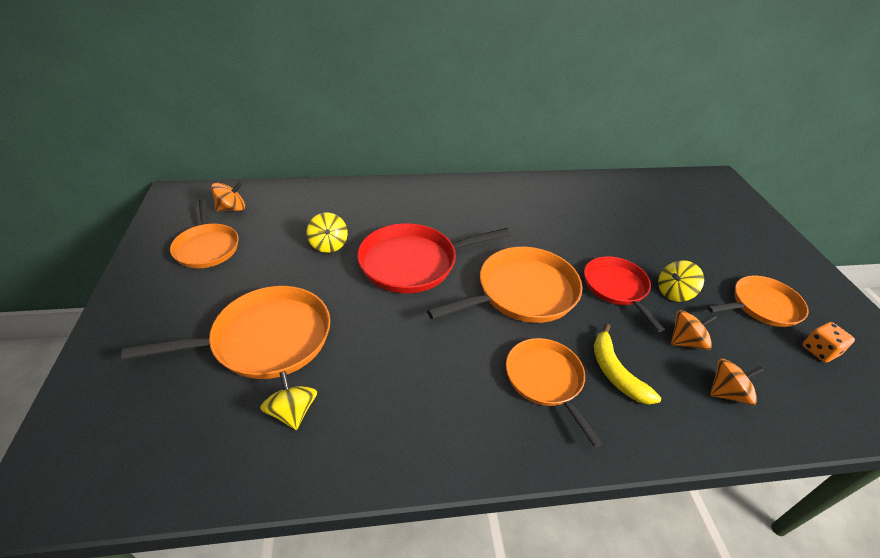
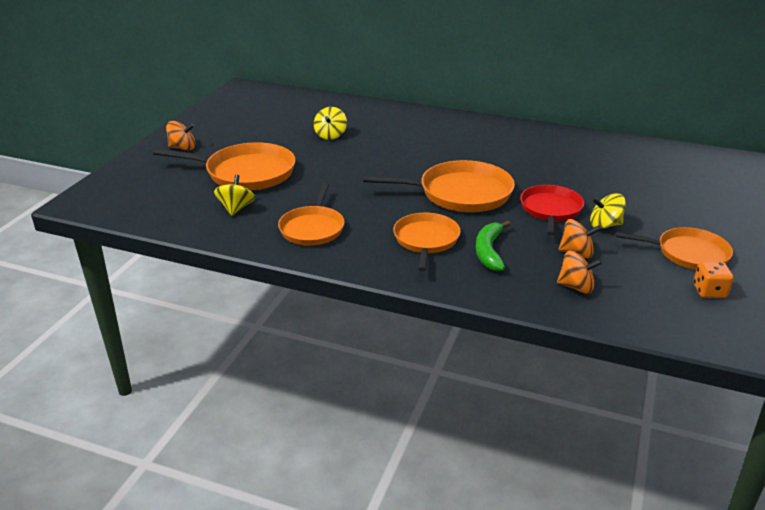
camera: 30 degrees right, 10 degrees down
orange pan [170,199,239,268] -> orange pan moved to [278,183,345,246]
orange spinning top [211,182,245,211] -> orange spinning top moved to [166,121,195,150]
red pan [357,223,511,293] -> none
yellow banana [594,324,661,405] -> green banana [476,221,510,271]

